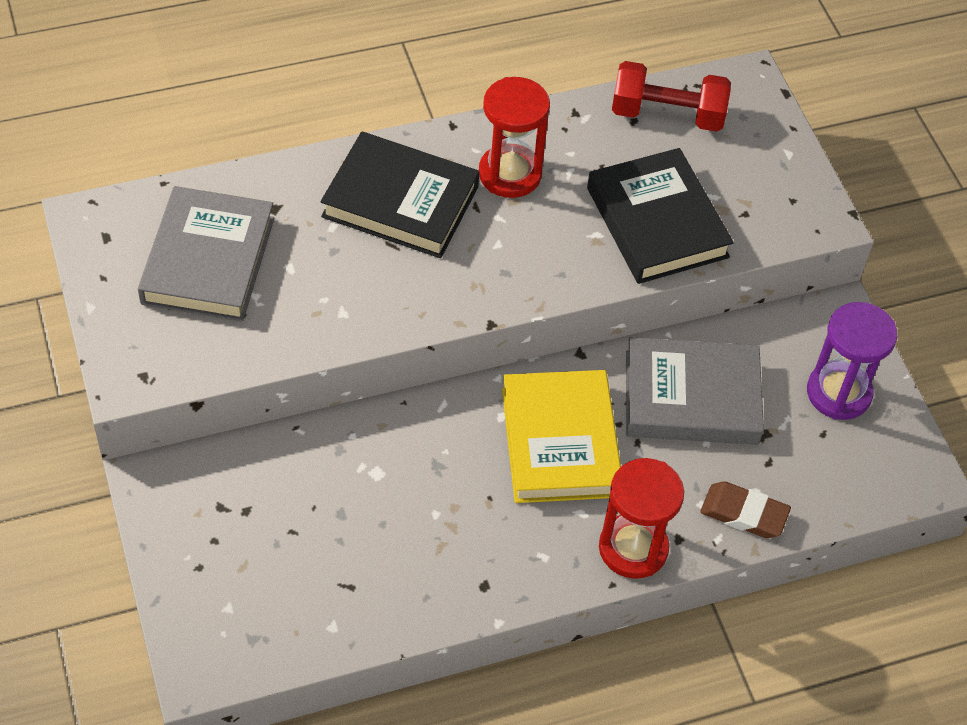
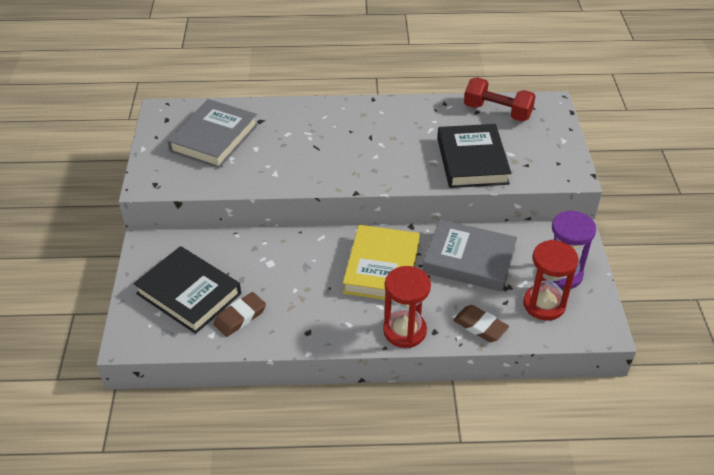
camera: 20 degrees right, 10 degrees down
black book [321,132,479,258] -> black book moved to [134,246,241,334]
red hourglass [479,77,550,198] -> red hourglass moved to [523,240,579,321]
none -> brown eraser [213,292,266,337]

